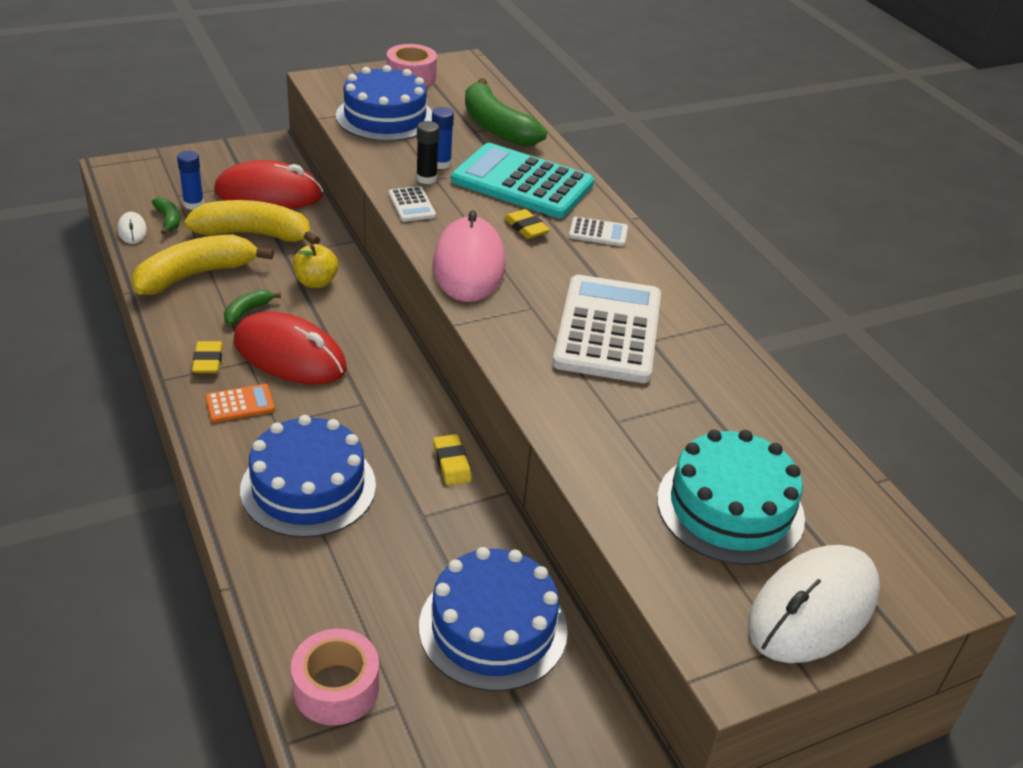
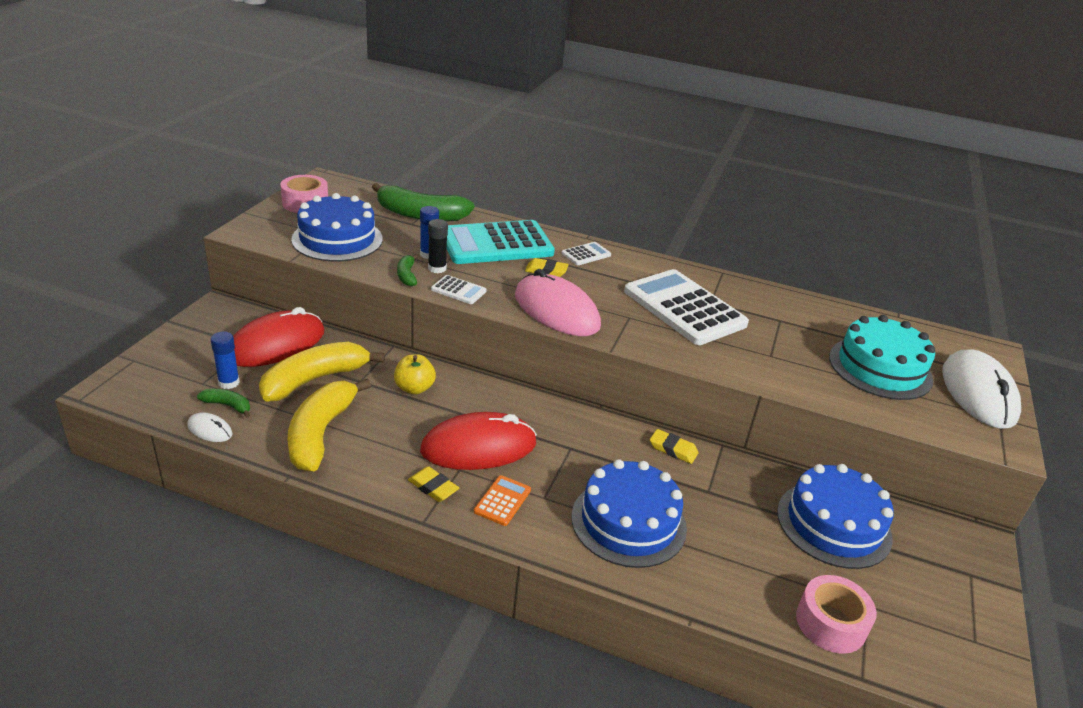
camera: 45 degrees left, 5 degrees down
green banana [224,289,281,325] -> green banana moved to [397,254,418,287]

